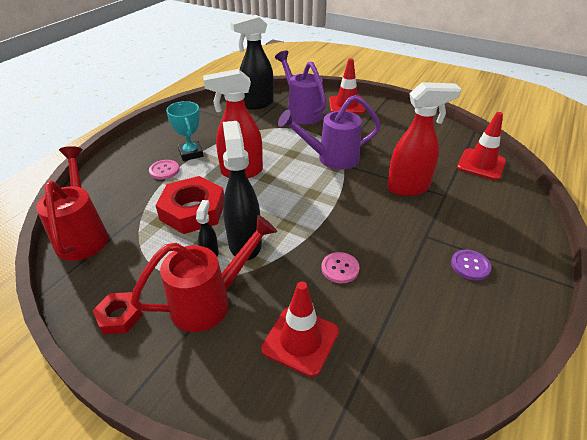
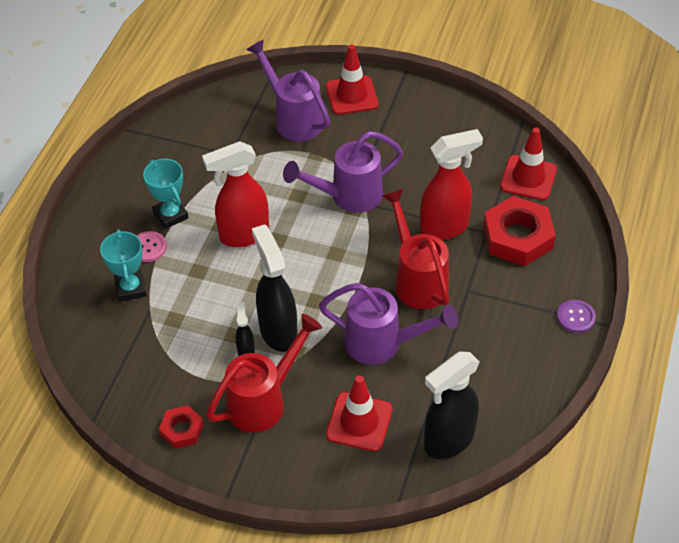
camera: 10 degrees left, 10 degrees up
red watering can [36,146,108,261] -> red watering can moved to [382,189,449,309]
red nut [155,176,224,234] -> red nut moved to [483,196,556,266]
black spray bottle [230,15,274,110] -> black spray bottle moved to [424,352,480,459]
pink button [321,252,359,283] -> purple watering can [319,283,458,365]
purple button [451,250,491,280] -> purple button moved to [557,300,596,333]
none -> turquoise trophy [100,229,147,302]

